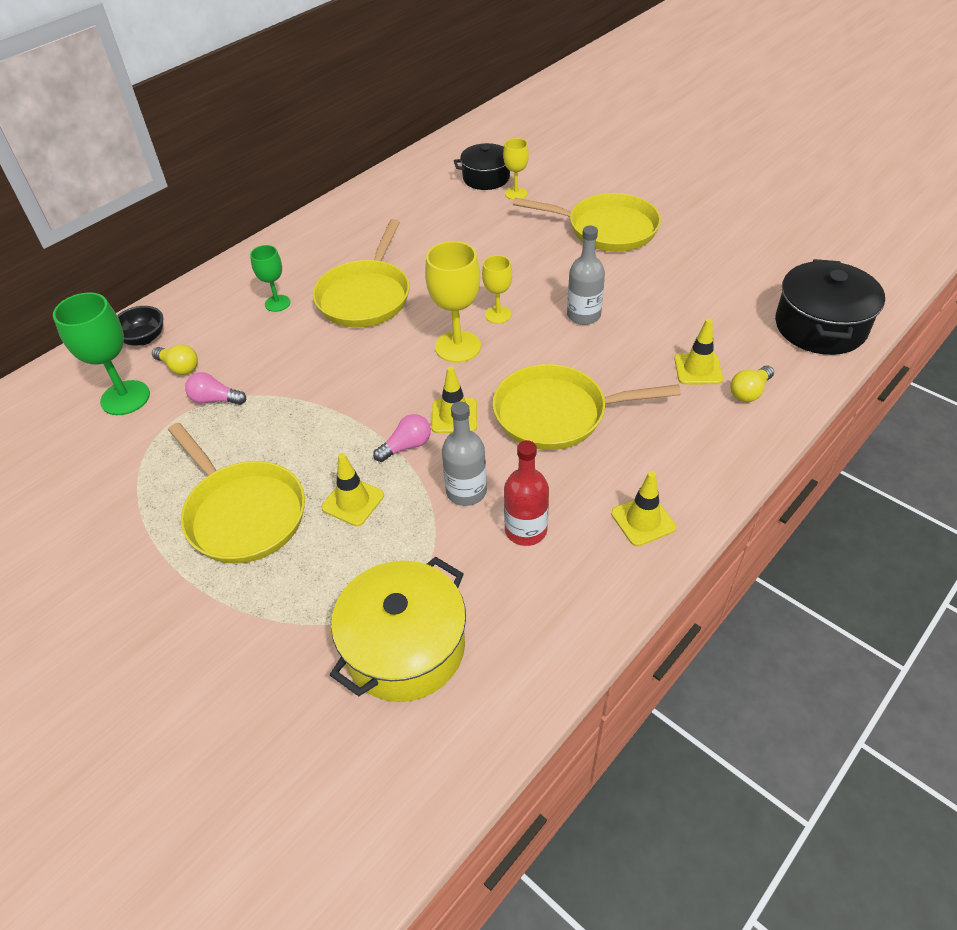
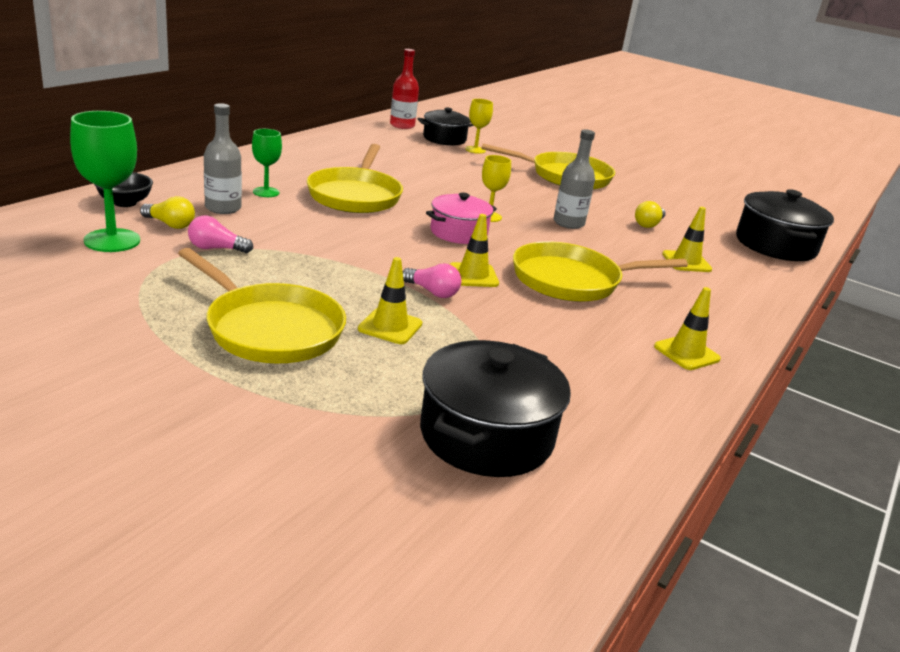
camera: 15 degrees left, 20 degrees down
yellow pot [330,556,466,702] -> black pot [420,340,571,477]
pink light bulb [373,414,431,462] -> pink light bulb turned 75 degrees clockwise [403,263,461,298]
yellow goblet [425,241,481,363] -> pink pot [426,193,497,244]
grey bottle [442,401,487,506] -> grey bottle moved to [204,103,242,214]
red bottle [504,440,549,546] -> red bottle moved to [390,49,419,129]
yellow light bulb [730,365,774,402] -> yellow light bulb moved to [635,201,666,228]

